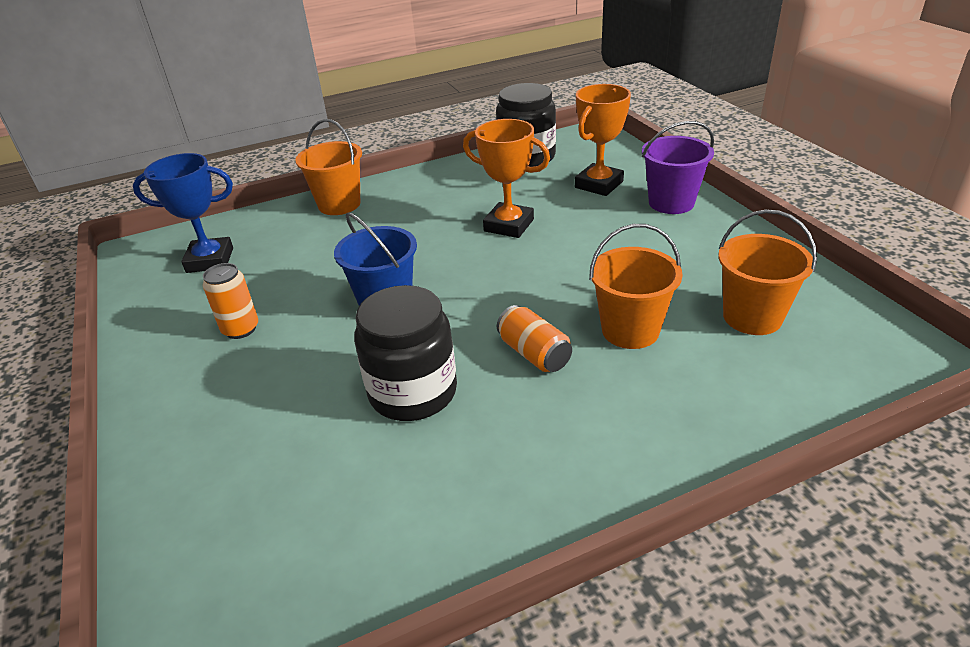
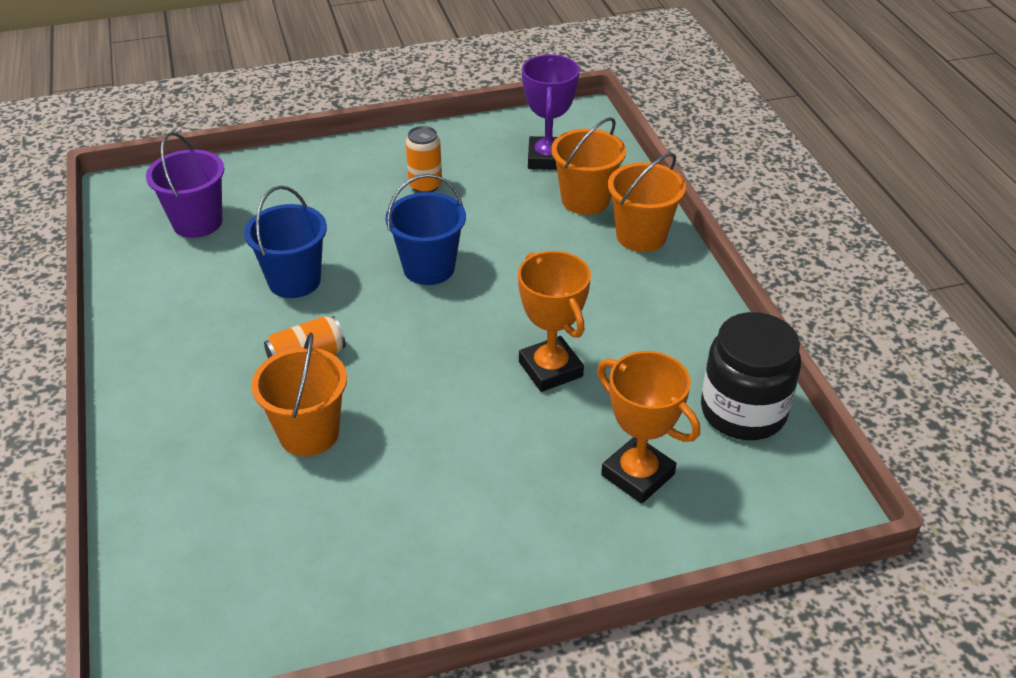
camera: 95 degrees right, 5 degrees up
blue trophy [133,153,233,273] -> purple trophy [522,55,580,170]
black jar [355,285,457,421] -> blue bucket [244,186,327,298]
orange trophy [463,119,550,238] -> orange trophy turned 60 degrees counterclockwise [518,251,591,392]
purple bucket [642,121,714,214] -> purple bucket moved to [146,132,224,238]
orange bucket [718,209,817,335] -> orange bucket moved to [551,117,626,215]

